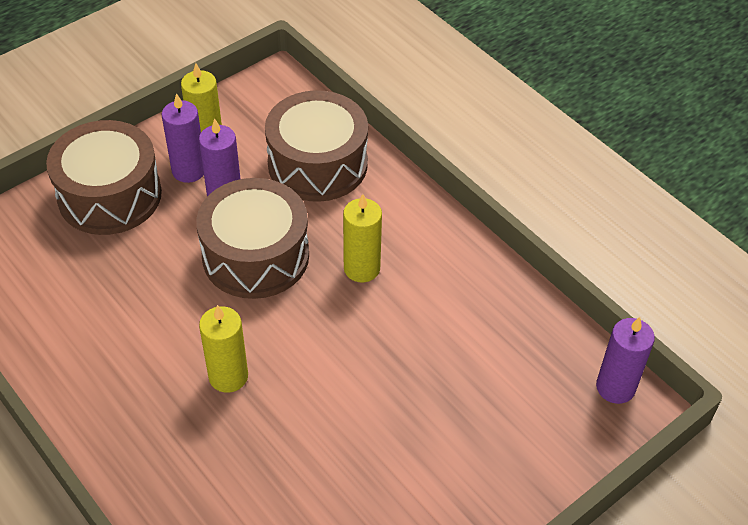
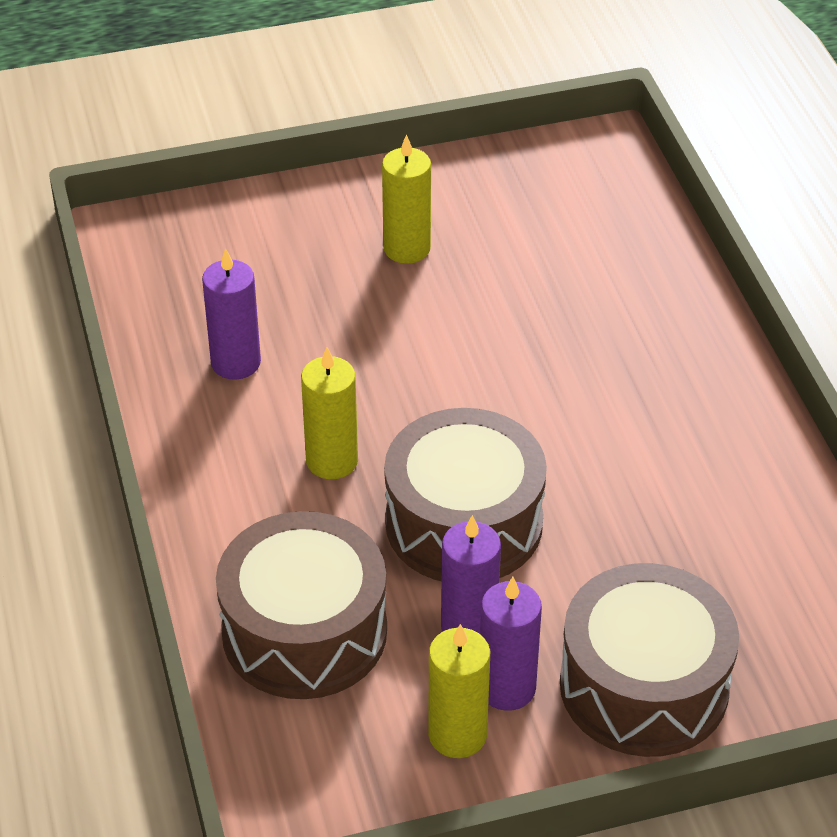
camera: 155 degrees left, 5 degrees down
yellow candle [199,305,248,393] -> yellow candle moved to [382,134,431,264]
purple candle [596,317,655,404] -> purple candle moved to [202,248,261,380]

